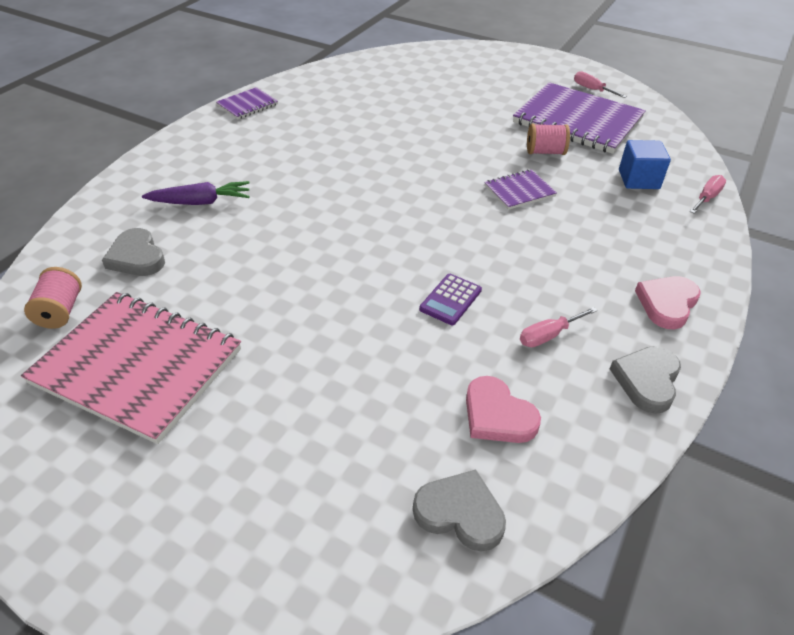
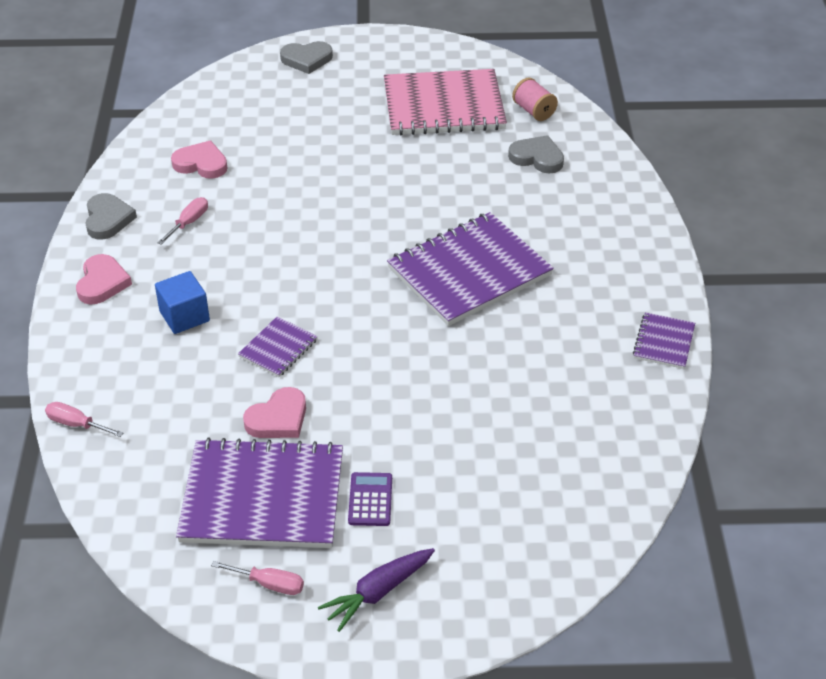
camera: 150 degrees right, 0 degrees up
purple carrot [142,181,250,205] -> purple carrot moved to [318,548,435,632]
grey heart [413,470,506,552] -> grey heart moved to [280,41,333,74]
purple calculator [419,274,482,325] -> purple calculator moved to [348,472,392,526]
pink spool [527,124,570,155] -> pink heart [243,387,306,438]
blue cube [619,140,671,189] -> blue cube moved to [155,271,210,334]
pink screwdriver [689,175,726,213] -> pink screwdriver turned 105 degrees clockwise [45,402,123,437]
none -> purple notebook [387,212,554,326]

